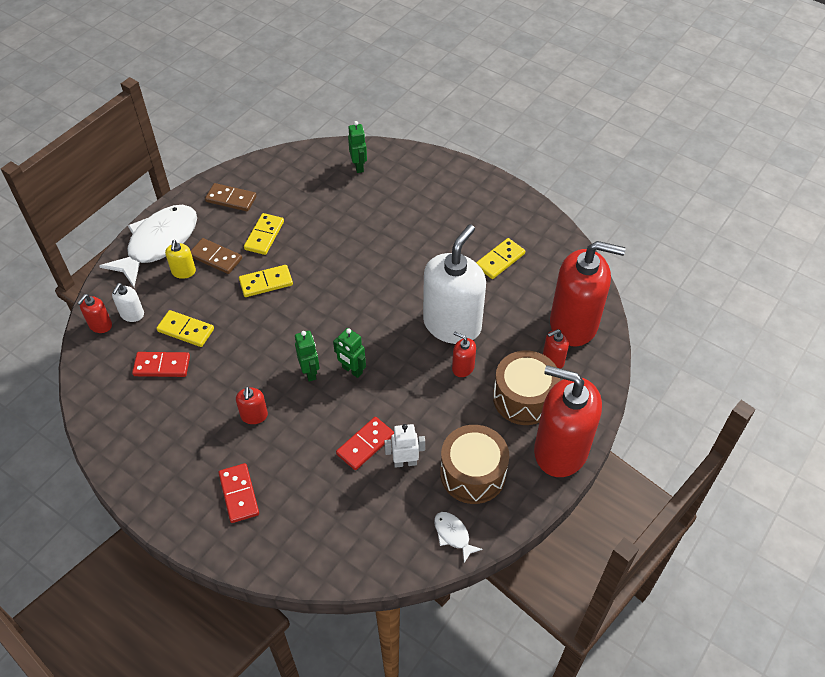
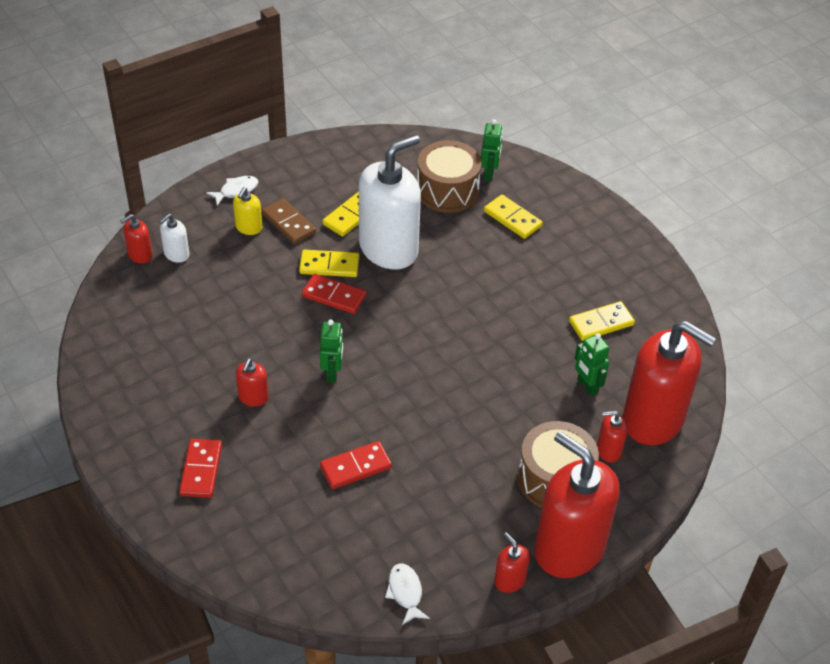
camera: 20 degrees right, 5 degrees down
white fish [99,205,197,287] -> white fish [206,176,259,206], size x0.42
red domino [132,352,190,377] -> red domino moved to [302,274,366,314]
yellow domino [156,310,214,347] -> yellow domino moved to [484,195,543,239]
brown domino [205,183,257,211] -> none
green robot [333,328,366,378] -> green robot moved to [575,333,609,396]
white robot [384,424,425,468] -> none
white soap dispenser [423,224,486,344] -> white soap dispenser moved to [359,135,421,269]
brown drum [440,425,509,504] -> brown drum moved to [417,140,482,213]
red soap dispenser [452,332,476,377] -> red soap dispenser moved to [494,532,530,593]

